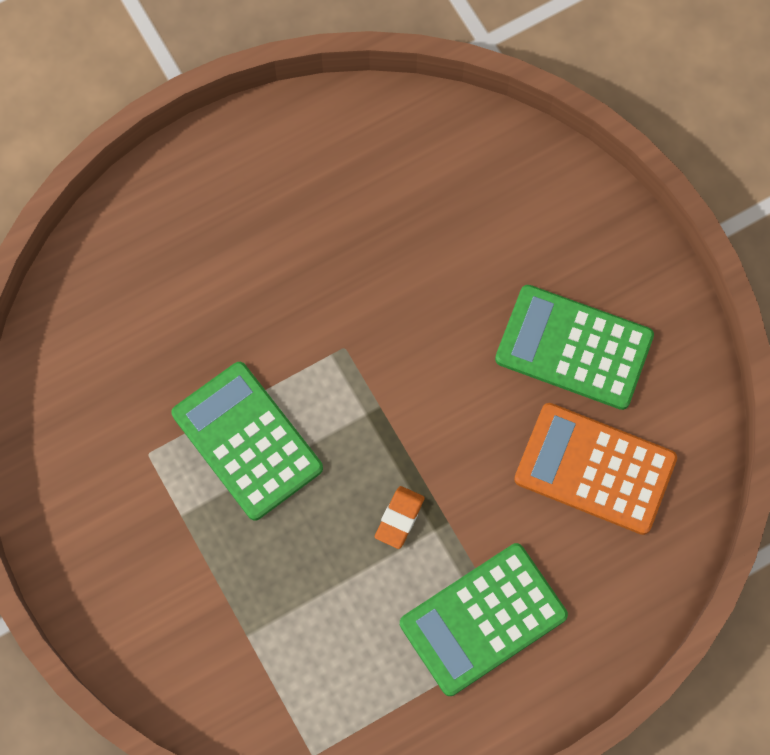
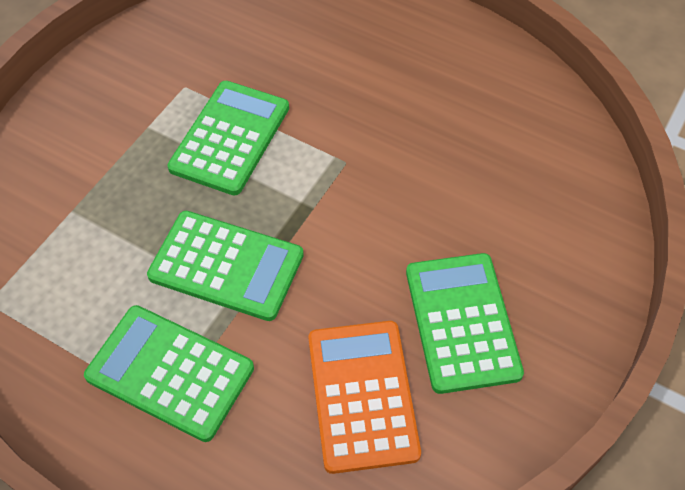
camera: 60 degrees right, 15 degrees down
orange eraser [375,486,425,549] -> green calculator [147,211,304,321]

